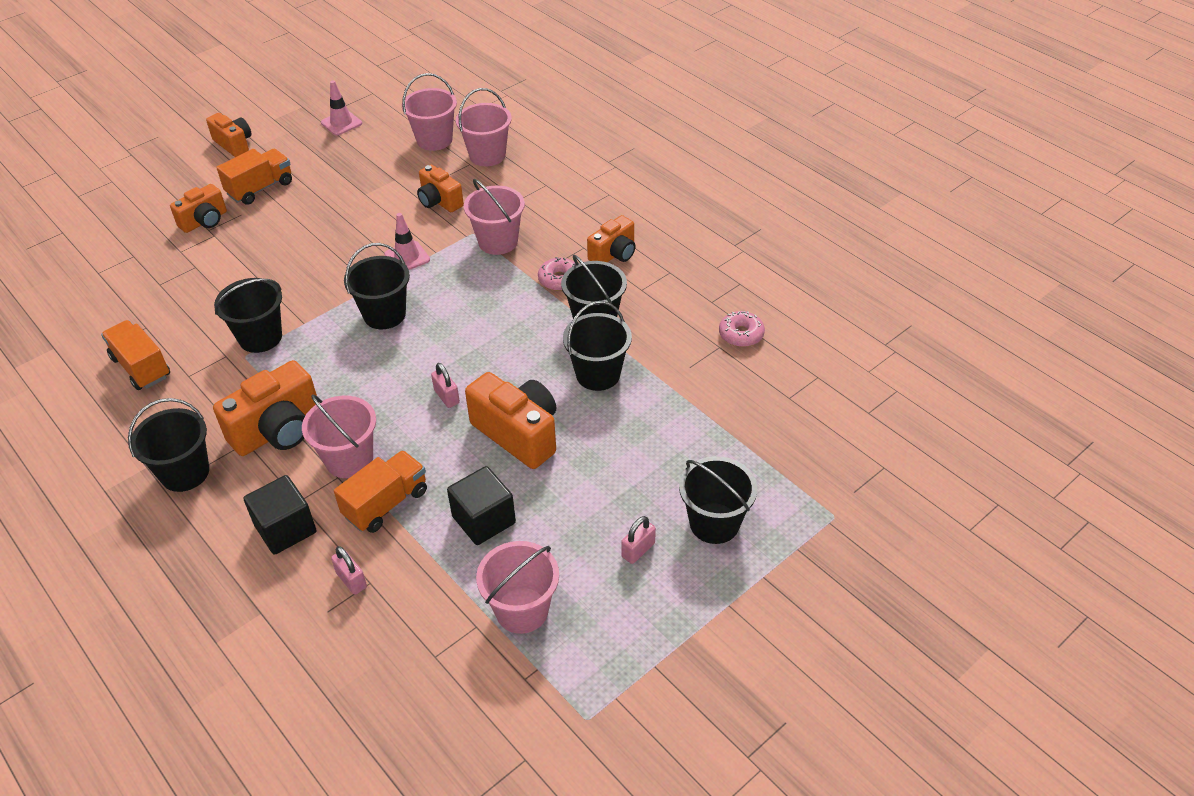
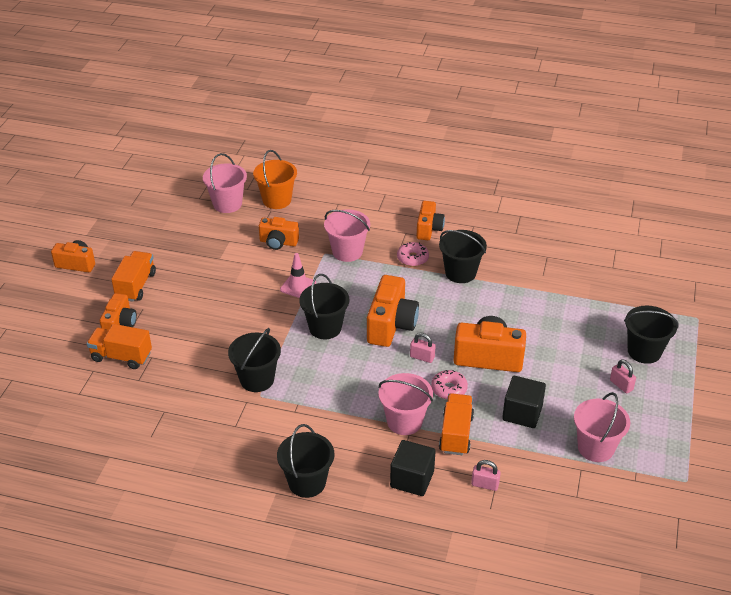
camera: 35 degrees left, 5 degrees down
orange truck [101,320,170,390] -> orange truck moved to [87,324,152,369]
orange camera [213,360,317,456] -> orange camera moved to [367,275,419,347]
pink traffic cone [321,80,362,135] -> none
pink bucket [456,88,512,166] -> orange bucket [253,150,297,209]
black bucket [563,301,632,391] -> none
pink padlock [621,516,656,564] -> pink padlock turned 45 degrees counterclockwise [610,359,636,394]
pink donut [719,311,765,347] -> pink donut moved to [431,370,468,399]

